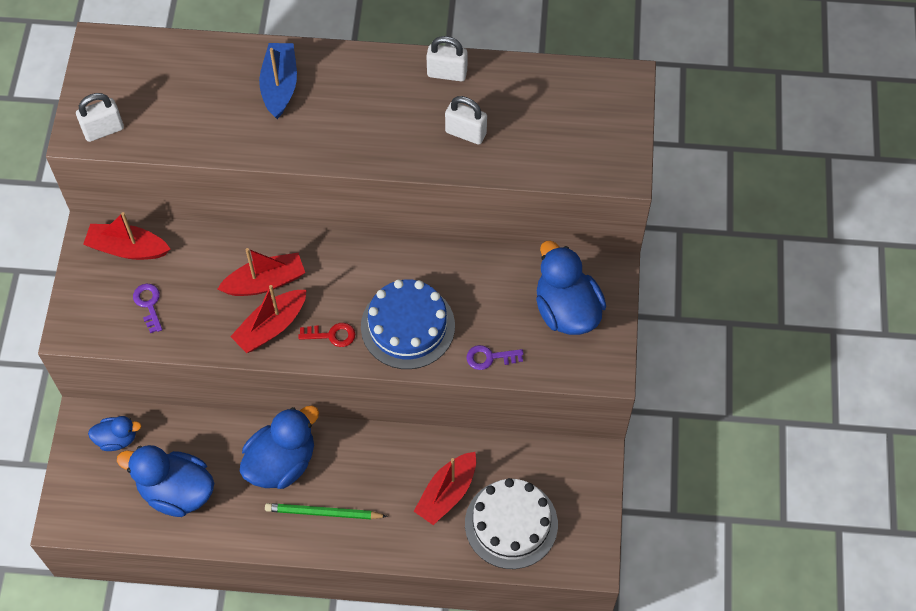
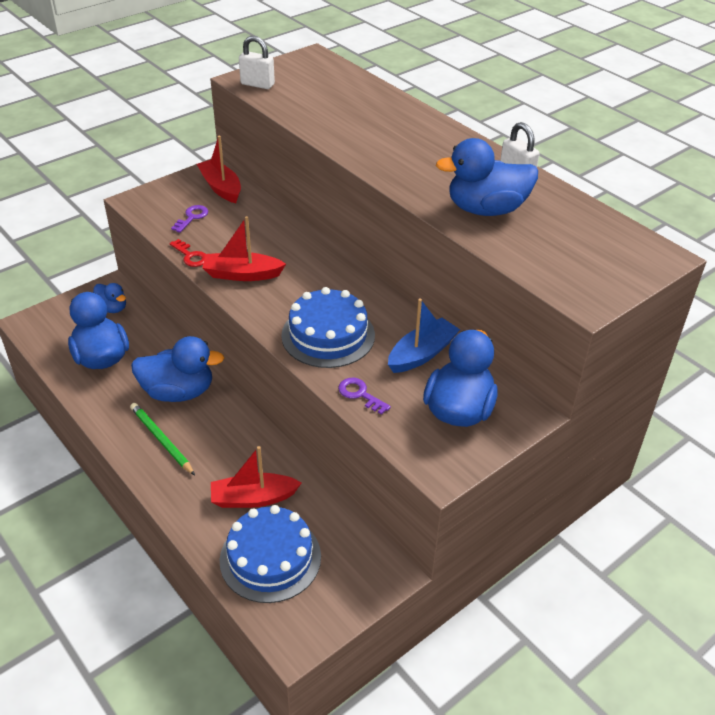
camera: 45 degrees right, 20 degrees down
red boat [218,248,305,296] -> none
blue boat [259,43,297,119] -> blue boat moved to [388,299,460,373]
red key [298,323,355,347] -> red key moved to [170,239,206,267]
white padlock [445,96,487,144] -> blue duck [436,138,538,216]
white cake [465,478,558,569] -> blue cake [220,505,321,603]

